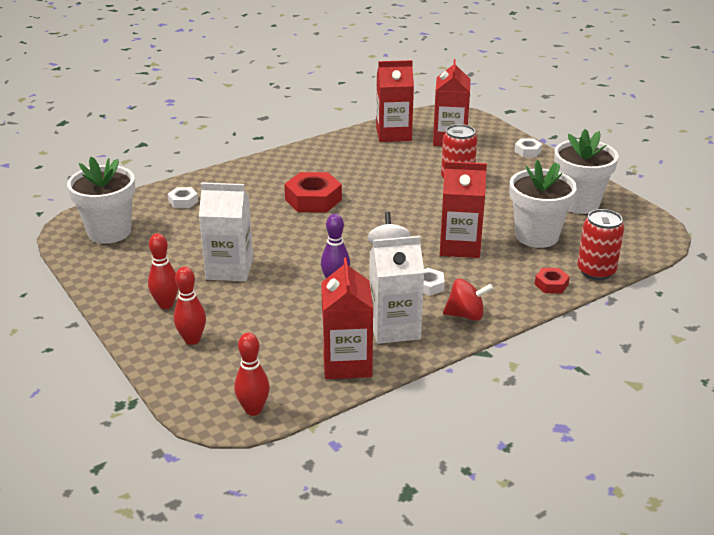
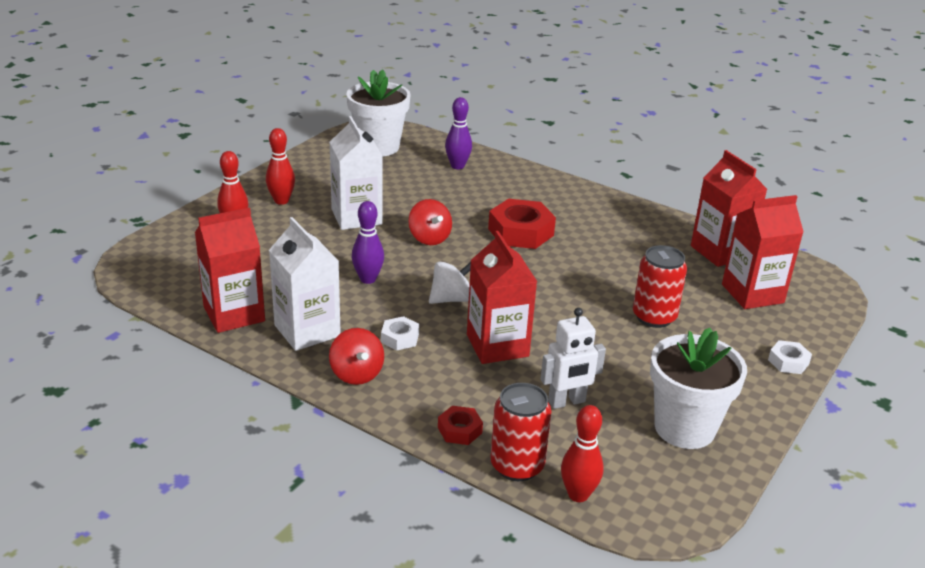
camera: 65 degrees right, 0 degrees up
white nut [168,187,198,208] -> purple bowling pin [445,97,472,169]
red bowling pin [234,333,270,416] -> red bowling pin moved to [561,405,604,502]
white flower pot [510,160,577,248] -> white robot [541,308,606,409]
none -> red spinning top [408,199,452,245]

